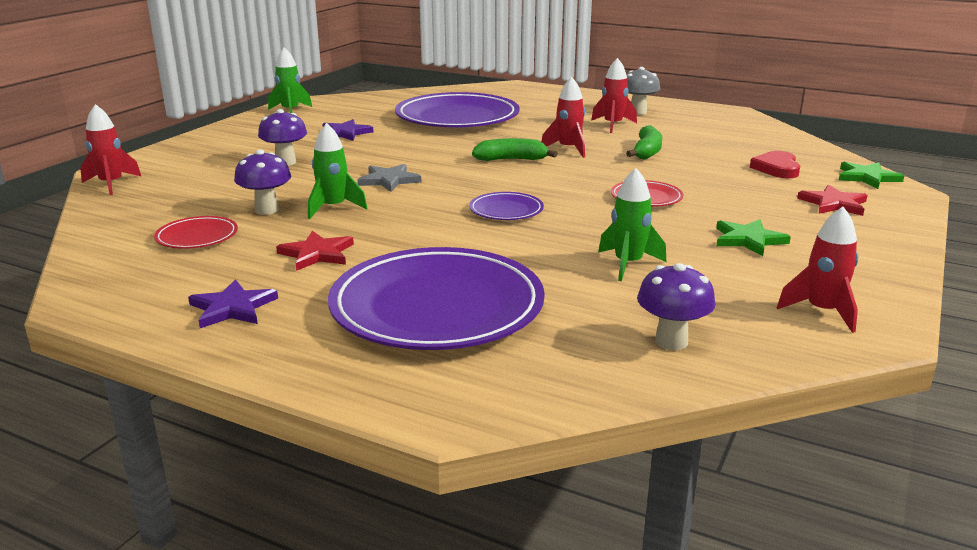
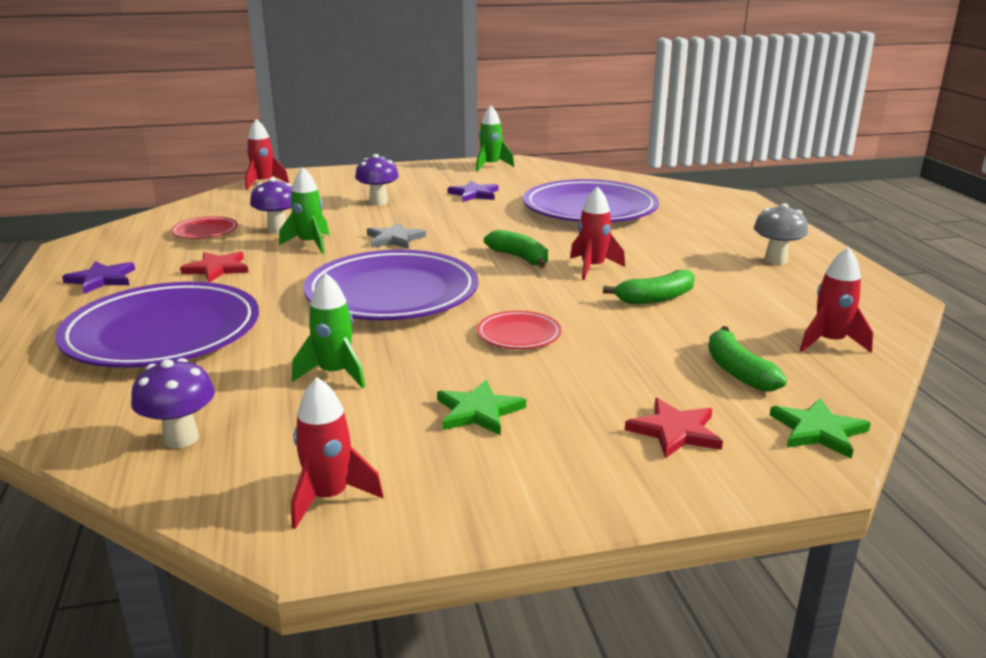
camera: 50 degrees right, 0 degrees up
purple plate [469,192,544,220] -> purple plate [304,250,478,320], size x2.26
red rocket [591,58,637,133] -> red rocket moved to [800,247,873,353]
red heart [750,151,800,178] -> green banana [708,326,787,391]

